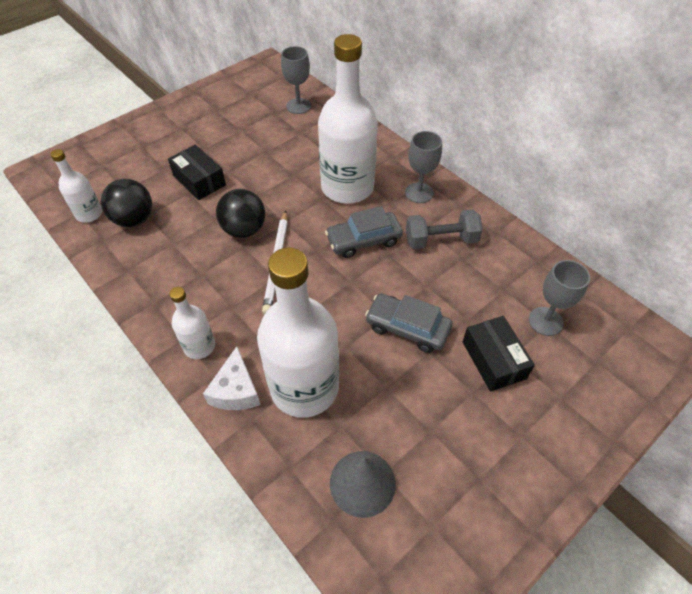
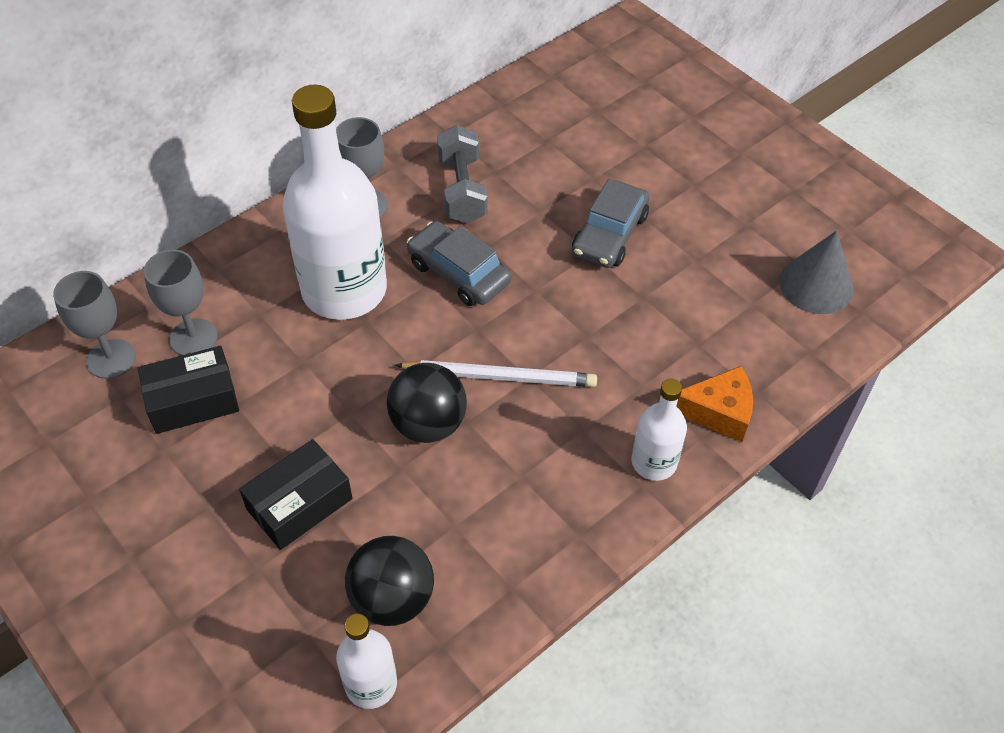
camera: 90 degrees left, 0 degrees up
white cheese [203,346,260,410] -> orange cheese [676,366,753,442]
white bottle [257,248,339,418] -> none
grey car [325,206,403,258] -> grey car turned 150 degrees clockwise [407,221,511,306]
black box [463,316,535,392] -> black box moved to [138,346,239,434]
grey goblet [529,260,590,336] -> grey goblet moved to [144,250,218,356]

